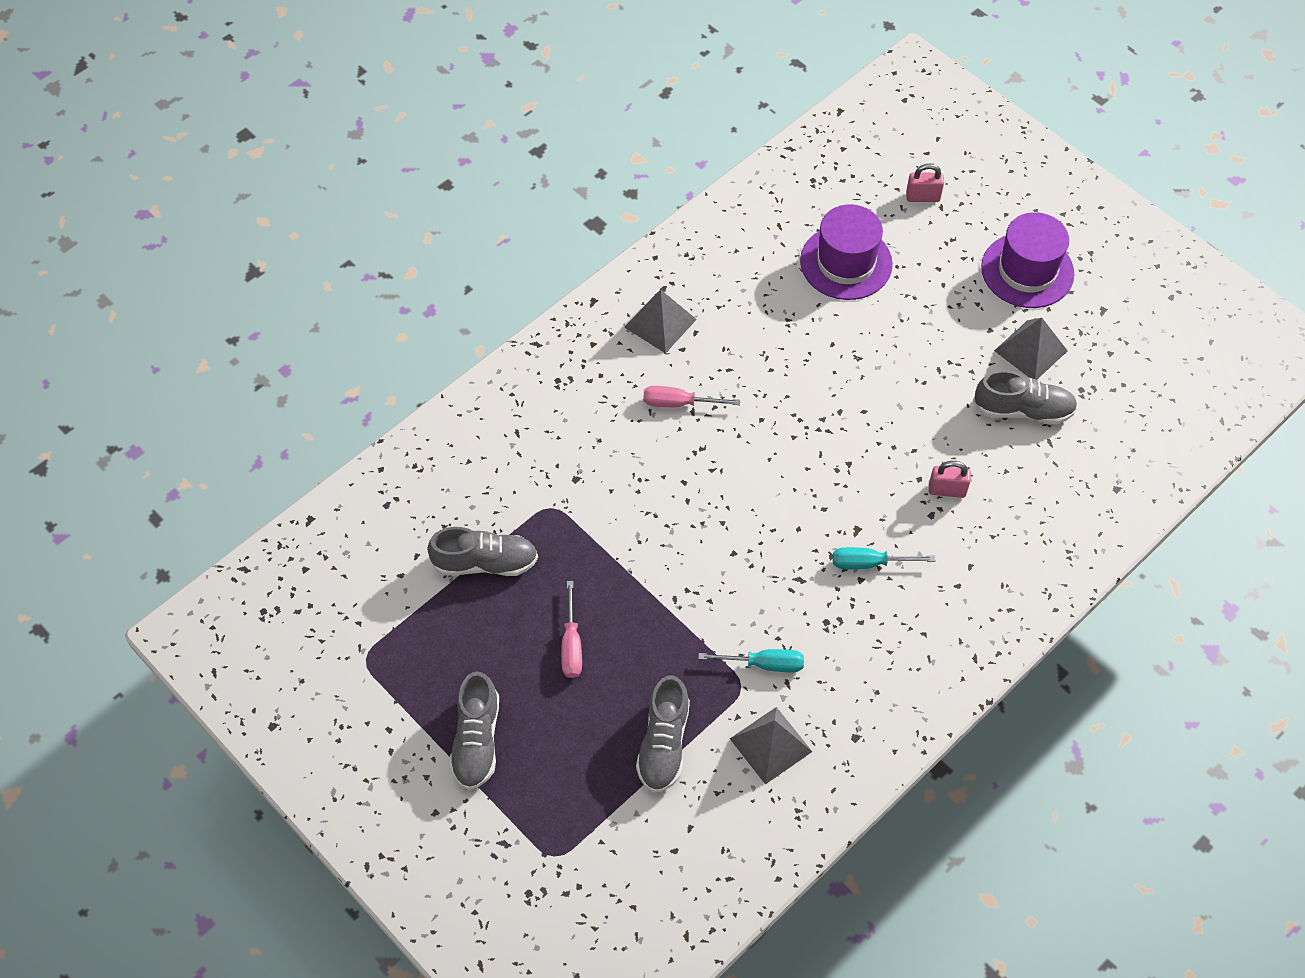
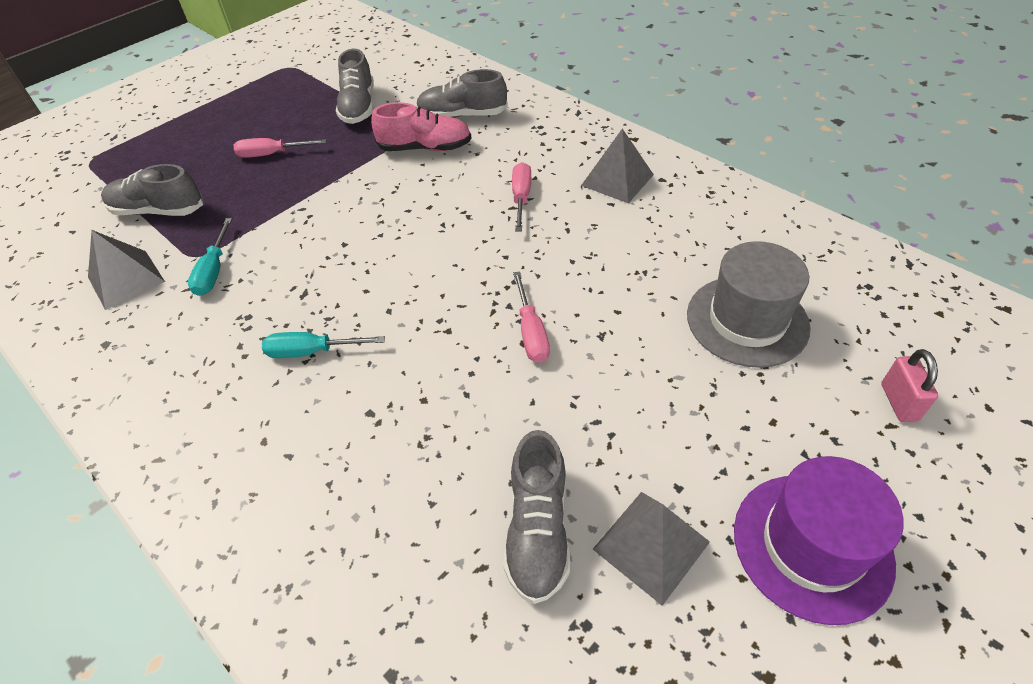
camera: 90 degrees right, 10 degrees down
grey shoe [449,671,499,790] -> grey shoe moved to [416,69,508,118]
purple hat [800,204,893,300] -> grey hat [687,241,811,368]
turquoise screwdriver [833,547,935,569] -> turquoise screwdriver turned 90 degrees counterclockwise [262,332,385,358]
pink padlock [929,461,971,498] -> none
none -> pink shoe [371,102,472,151]
none -> pink screwdriver [513,271,550,363]

